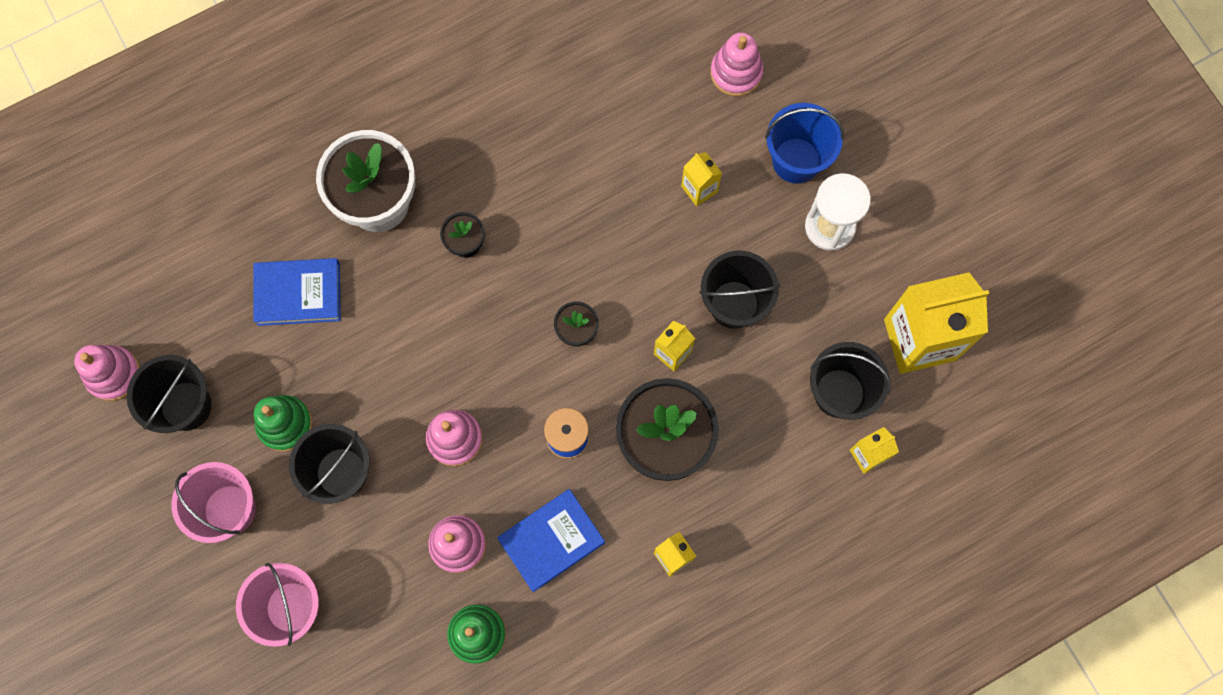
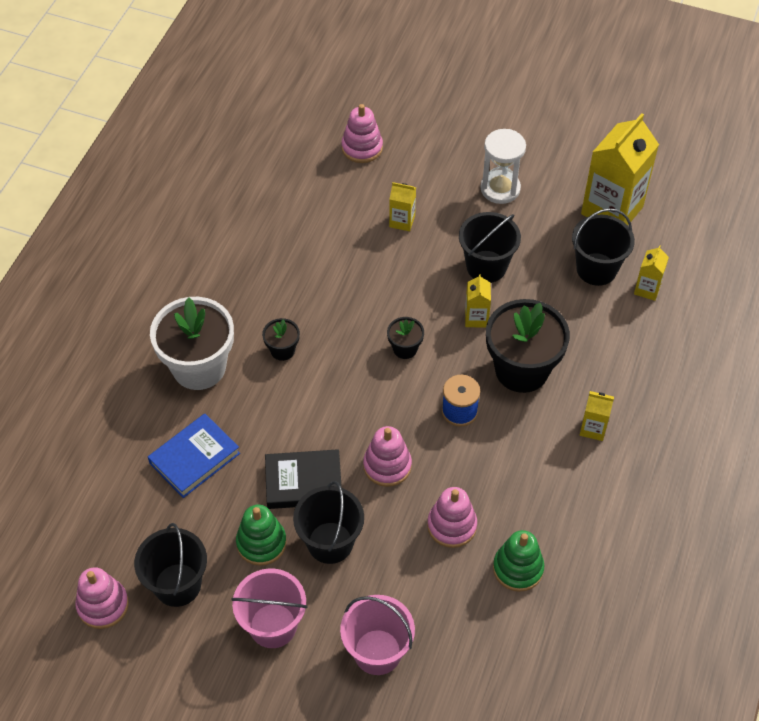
camera: 40 degrees left, 20 degrees down
blue book [497,489,605,592] -> none
blue bucket [765,103,844,184] -> none
none -> black book [265,449,342,509]

